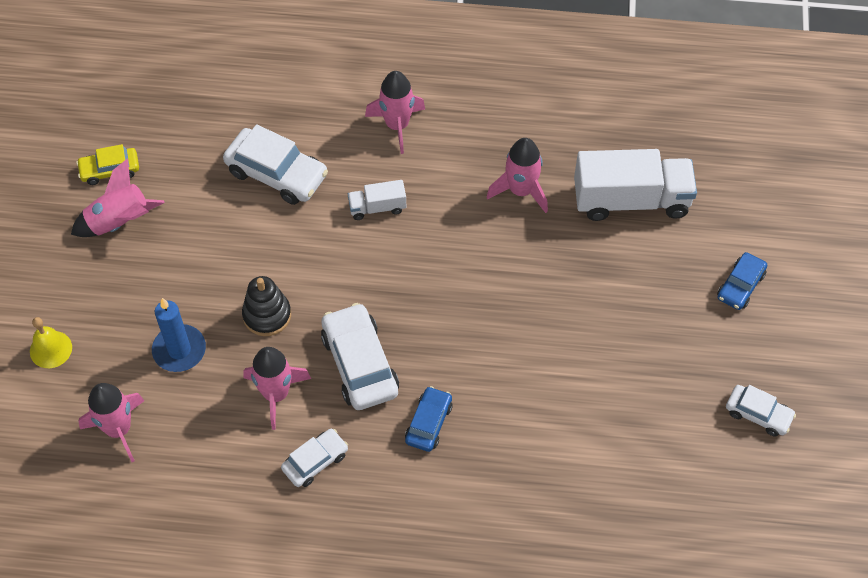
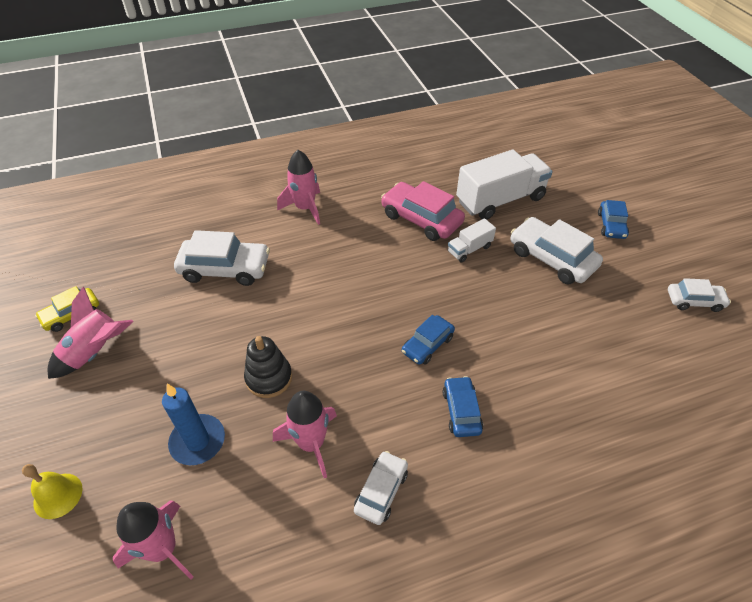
camera: 25 degrees left, 10 degrees down
white car [321,303,399,410] -> white car moved to [511,217,603,284]
white truck [348,180,406,220] -> white truck moved to [448,218,496,263]
pink rocket [487,138,548,213] -> pink car [381,181,465,241]
none -> blue car [402,315,455,365]

